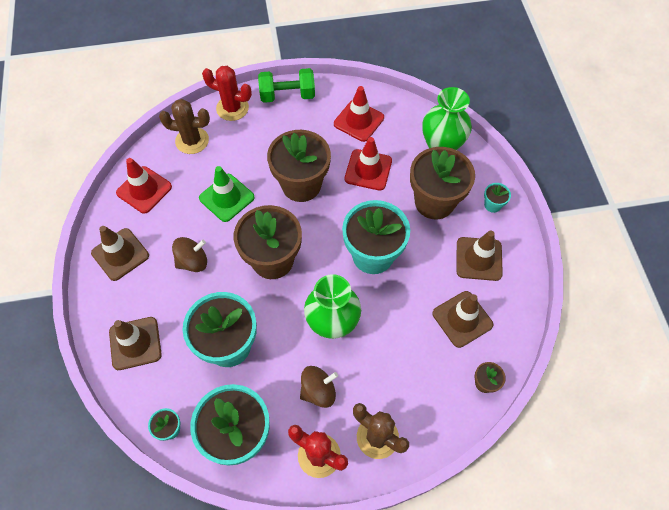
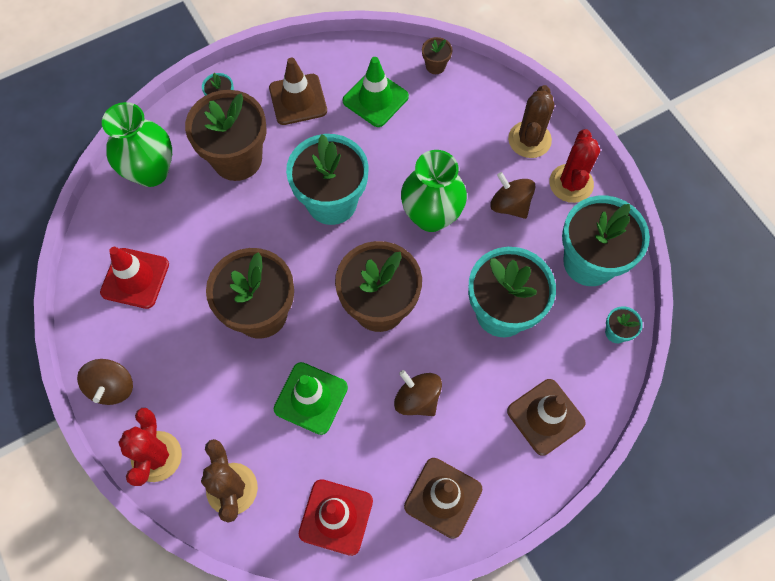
camera: 110 degrees left, 5 degrees up
green dumbbell [258,68,315,103] -> brown spinning top [77,359,133,405]
red traffic cone [345,137,392,191] -> none
brown traffic cone [432,291,493,348] -> green traffic cone [343,57,409,127]

